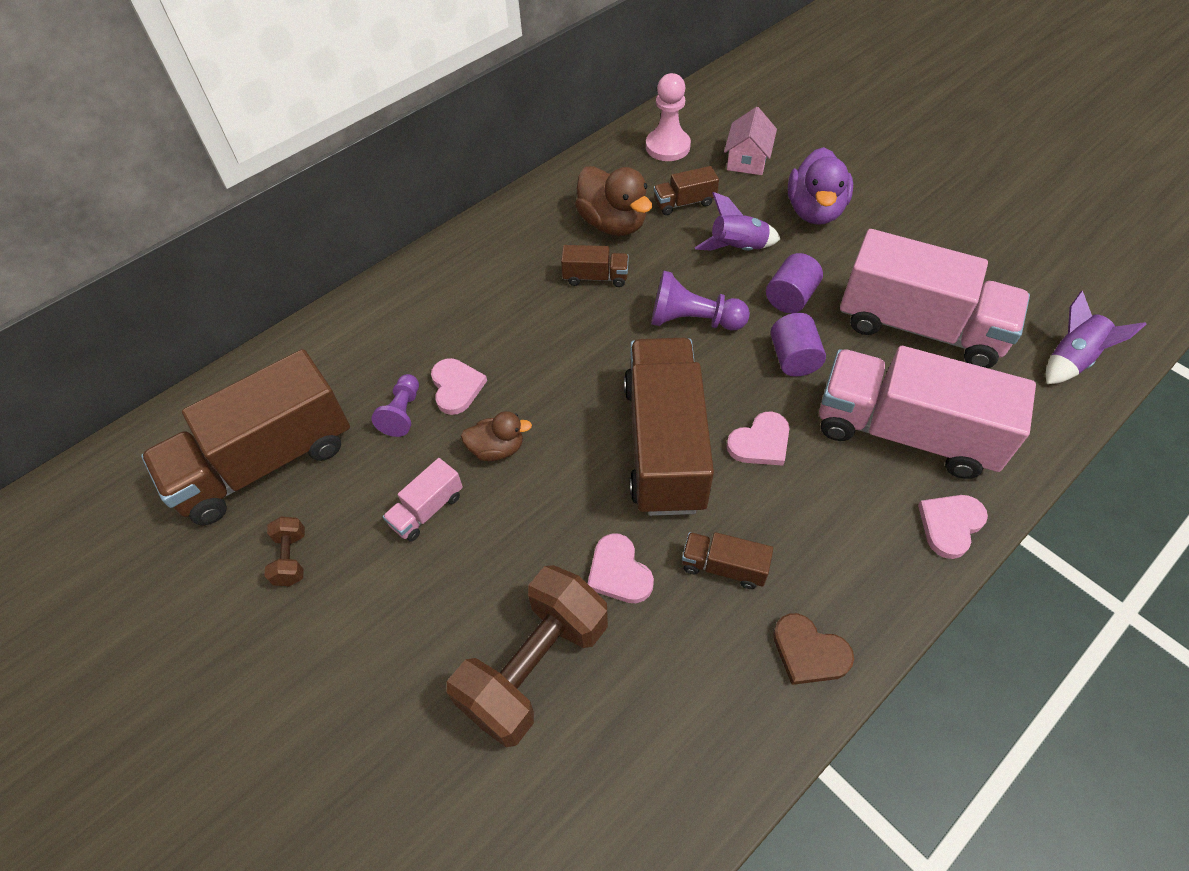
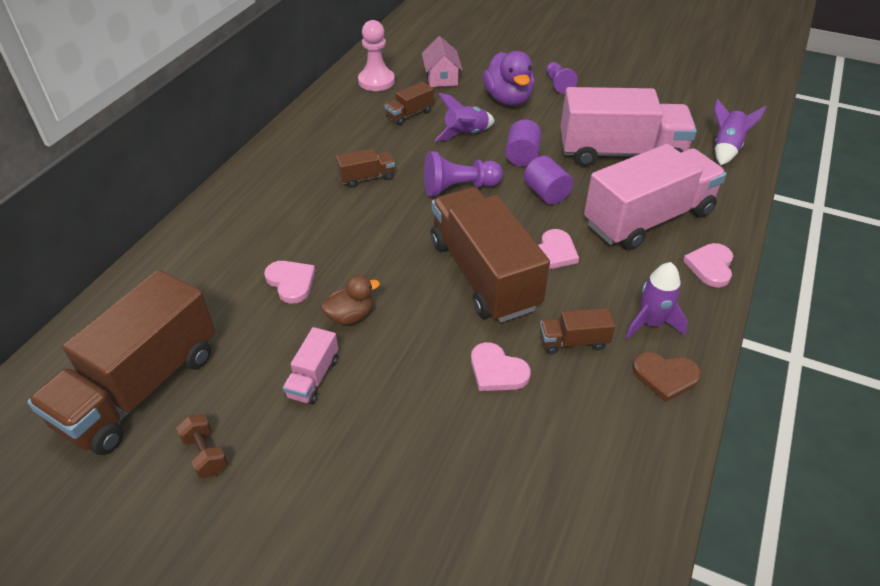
camera: 25 degrees left, 10 degrees down
purple pawn [372,374,419,437] -> purple pawn moved to [546,62,578,94]
brown dumbbell [447,565,608,747] -> none
brown duck [575,166,652,236] -> none
pink truck [819,346,1036,479] -> pink truck turned 150 degrees clockwise [584,144,727,250]
none -> purple rocket [625,262,688,339]

